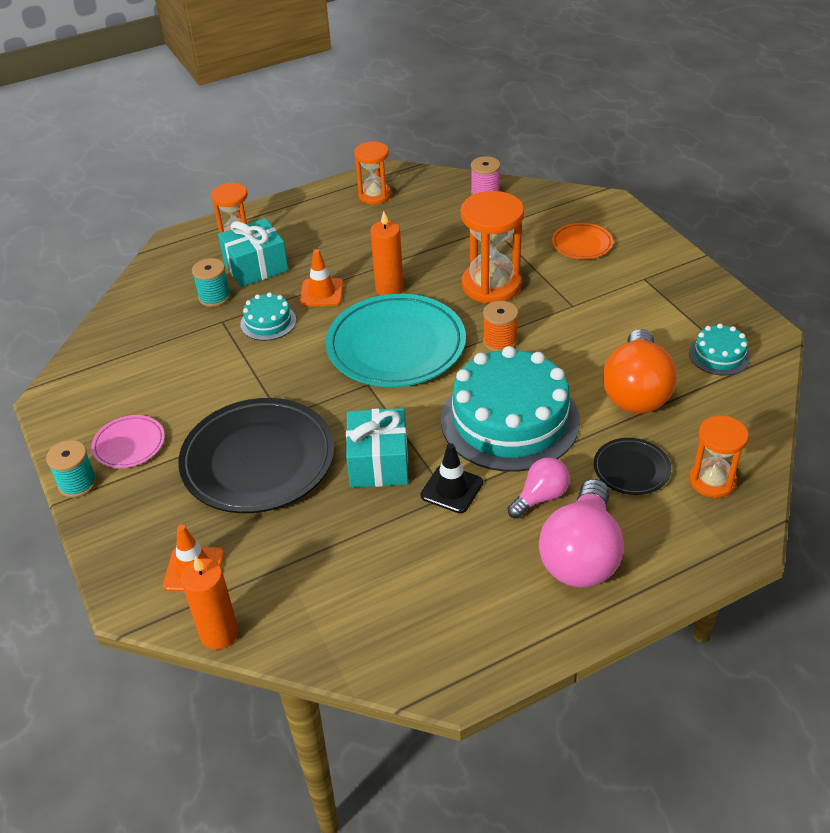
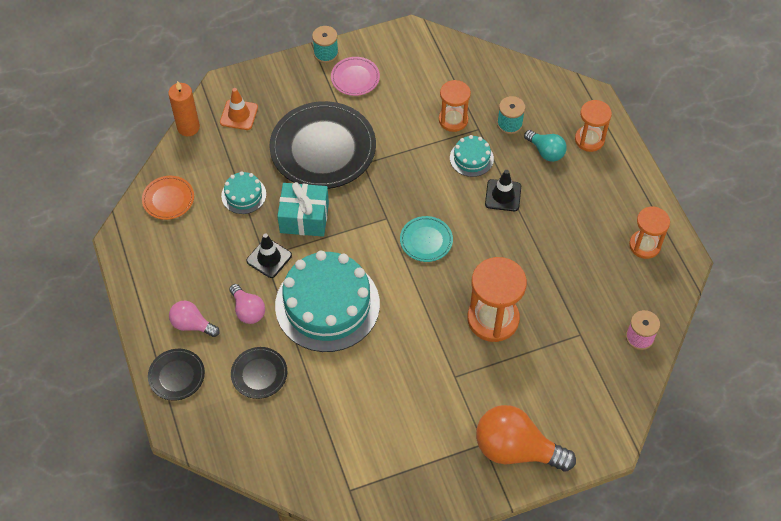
camera: 95 degrees right, 15 degrees up
turquoise gift [218,218,288,287] -> turquoise light bulb [524,130,567,162]
orange traffic cone [300,249,343,307] -> black traffic cone [485,170,521,211]
turquoise plate [326,294,466,387] -> turquoise plate [400,216,453,262], size x0.48
orange candle [370,211,404,295] -> none
orange spool [483,301,518,352] -> none
pink light bulb [539,479,624,587] -> pink light bulb [169,301,220,337], size x0.55
orange plate [552,223,613,259] -> orange plate moved to [142,176,194,220]
orange light bulb [603,329,677,413] -> orange light bulb moved to [476,405,576,471]
turquoise cake [689,324,750,376] -> turquoise cake moved to [221,171,266,214]
orange hourglass [689,416,749,498] -> orange hourglass moved to [439,80,471,132]
none -> black plate [148,349,205,401]

